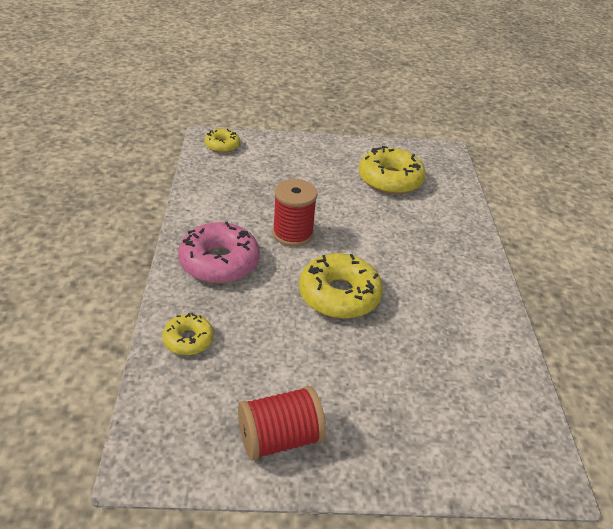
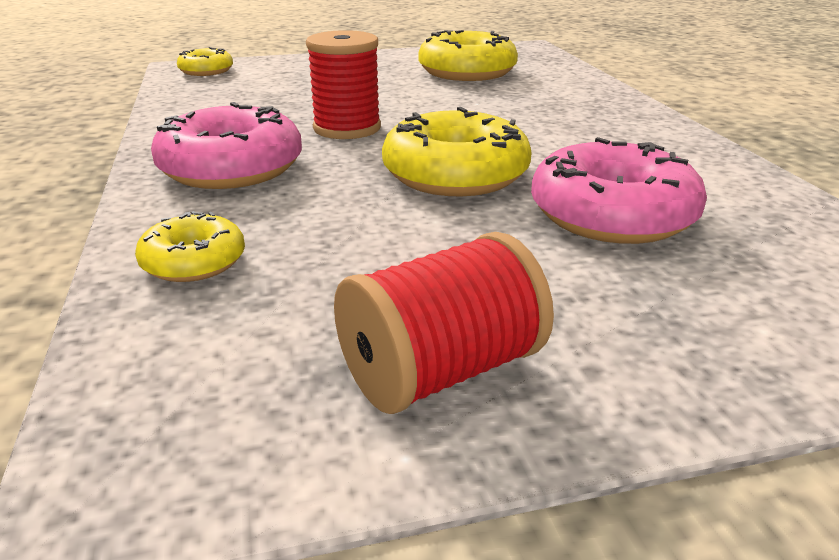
camera: 10 degrees left, 10 degrees down
none -> pink donut [531,137,707,244]

